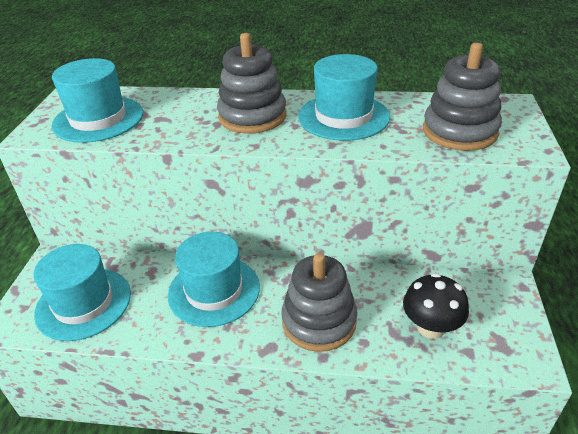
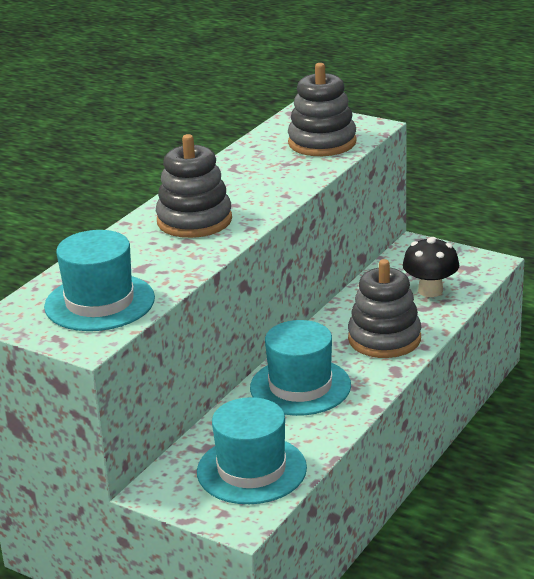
camera: 65 degrees left, 10 degrees down
turquoise hat [298,54,390,141] -> none

